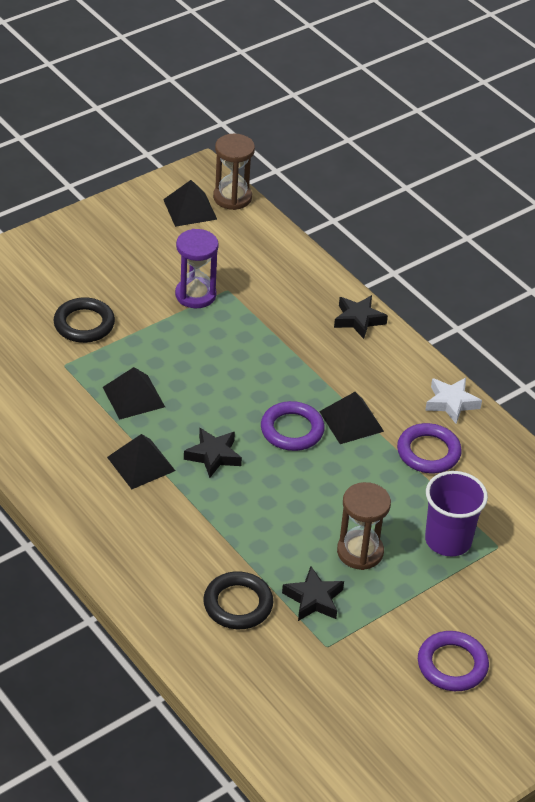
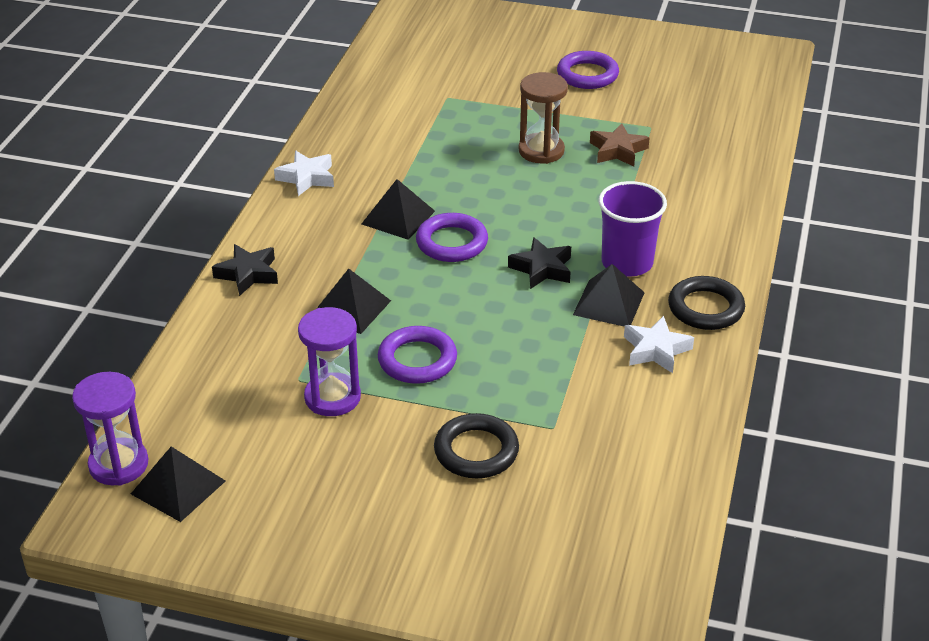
camera: 125 degrees left, 5 degrees down
black pyramid [103,367,165,420] -> black pyramid moved to [316,269,391,334]
black ring [203,571,273,629] -> black ring moved to [668,276,745,330]
brown hourglass [213,134,255,210] -> purple hourglass [72,372,148,486]
black star [282,566,344,621] -> brown star [590,123,650,166]
purple ring [397,423,462,473] -> purple ring moved to [378,326,457,384]
purple cup [425,471,488,556] -> purple cup moved to [598,181,667,277]
none -> white star [624,316,694,373]

